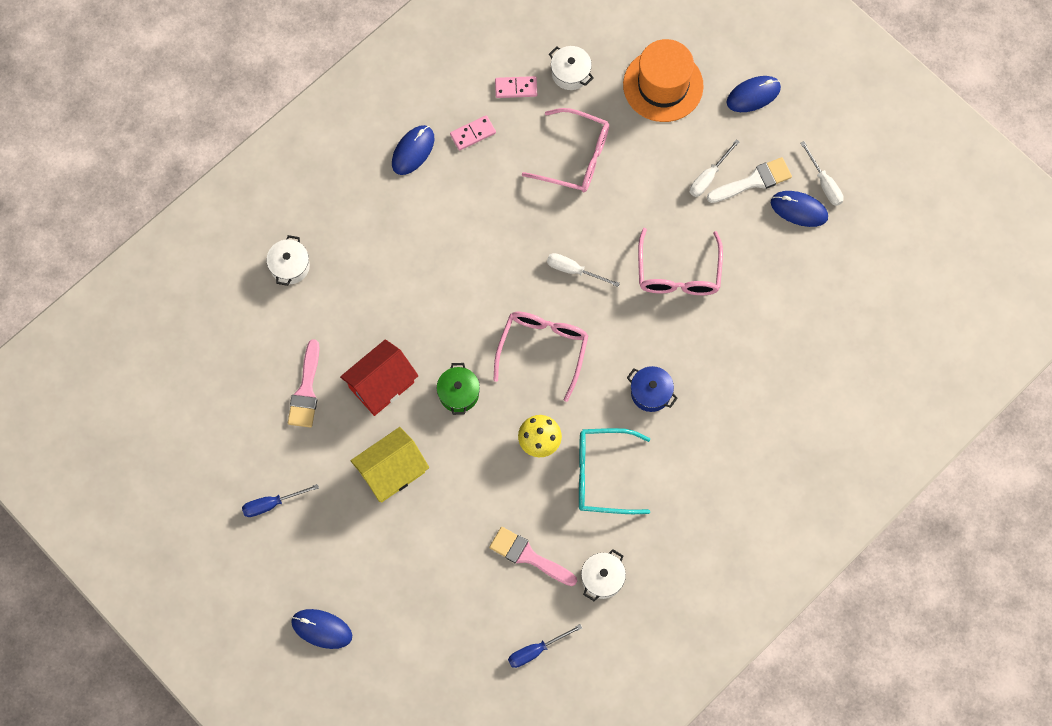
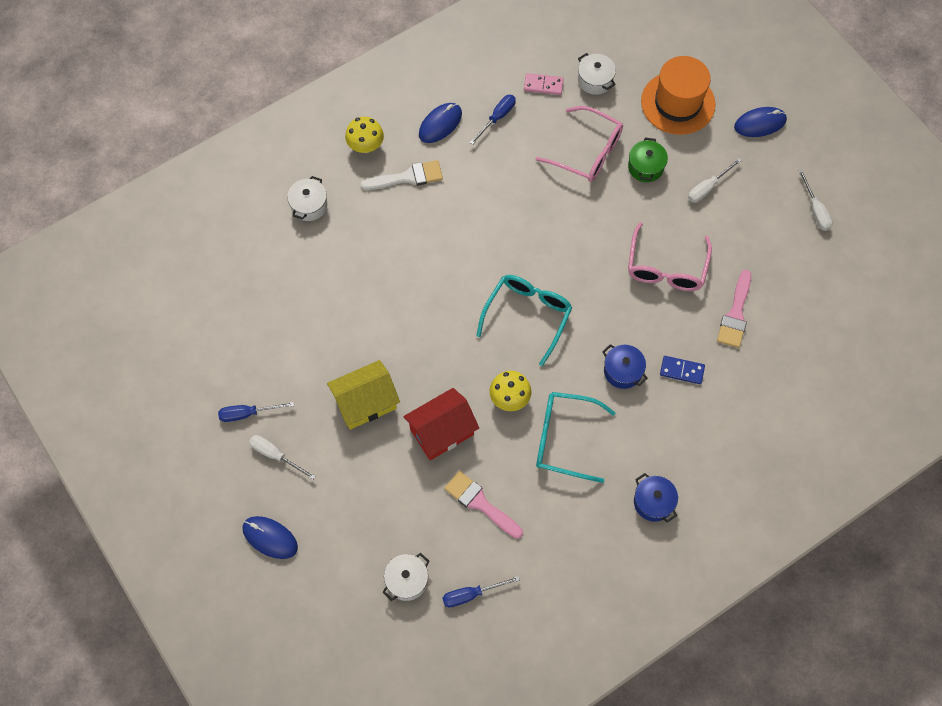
camera: 10 degrees right, 5 degrees down
pink brush [288,339,320,428] -> pink brush moved to [717,270,751,348]
red house [340,339,419,416] -> red house moved to [403,388,479,460]
green pot [437,363,480,415] -> green pot moved to [628,138,668,182]
pink domino [450,115,496,151] -> blue screwdriver [470,95,516,145]
pink glasses [493,312,589,402] -> turquoise glasses [476,275,573,366]
white screwdriver [547,253,620,287] -> white screwdriver moved to [249,435,315,480]
white pot [581,549,626,601] -> white pot moved to [382,553,430,601]
white brush [707,157,792,203] -> white brush moved to [360,160,443,190]
blue mouse [771,191,828,227] -> none
none -> yellow mushroom [345,117,384,153]
none -> blue pot [634,473,678,523]
none -> blue domino [660,356,705,384]

